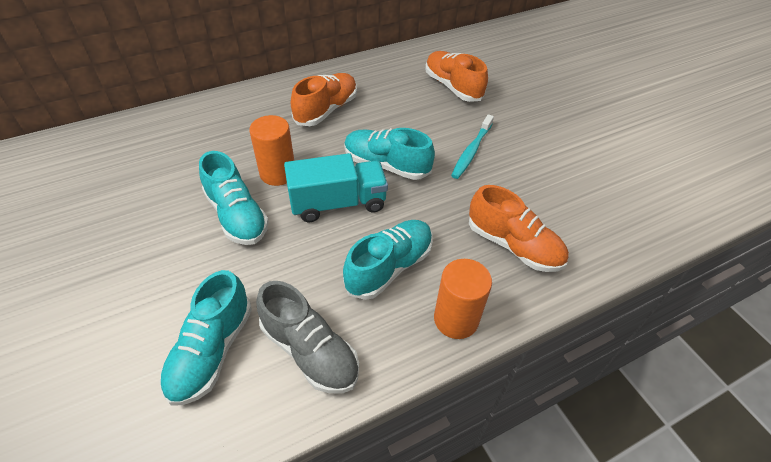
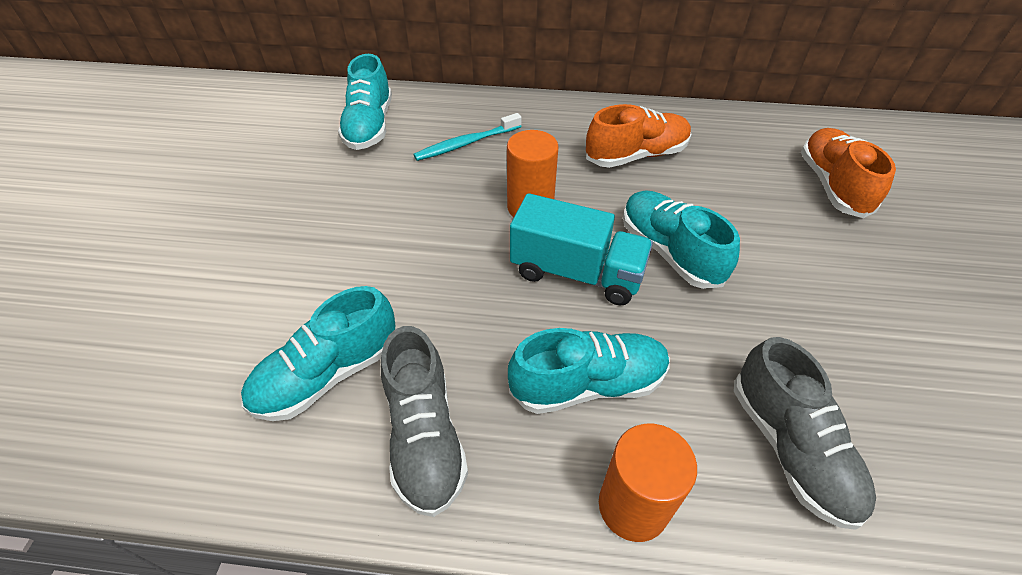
camera: 35 degrees right, 0 degrees up
turquoise shoe [199,151,269,245] -> turquoise shoe moved to [338,54,392,150]
turquoise toothbrush [451,114,494,179] -> turquoise toothbrush moved to [413,113,522,161]
orange shoe [469,185,569,272] -> grey shoe [734,337,876,530]

